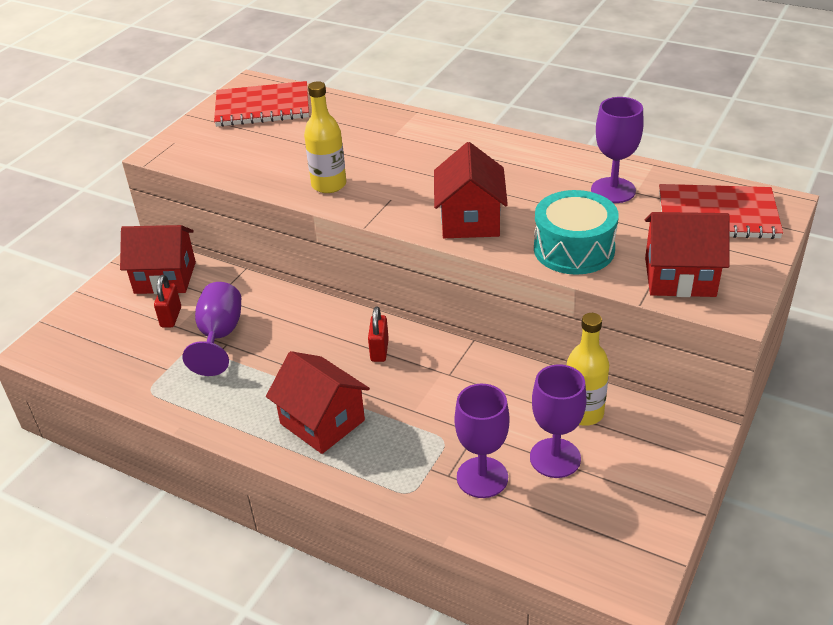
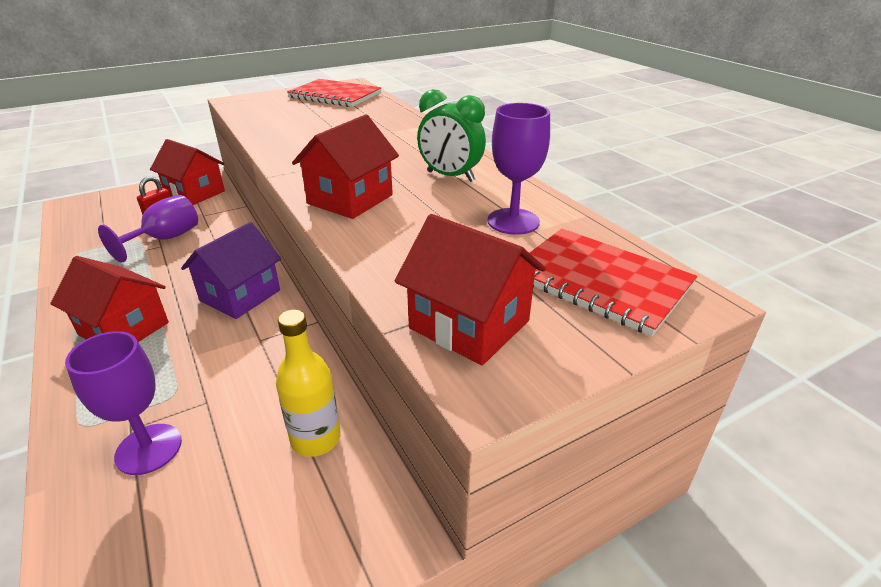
camera: 30 degrees right, 5 degrees down
red house [266,351,370,454] -> red house turned 45 degrees counterclockwise [50,256,169,342]
yellow bottle [304,81,346,193] -> none
red padlock [368,307,389,362] -> purple house [181,222,281,319]
purple goblet [530,364,587,478] -> none
turquoise drum [534,190,619,275] -> none
none -> green clock [417,89,486,182]

